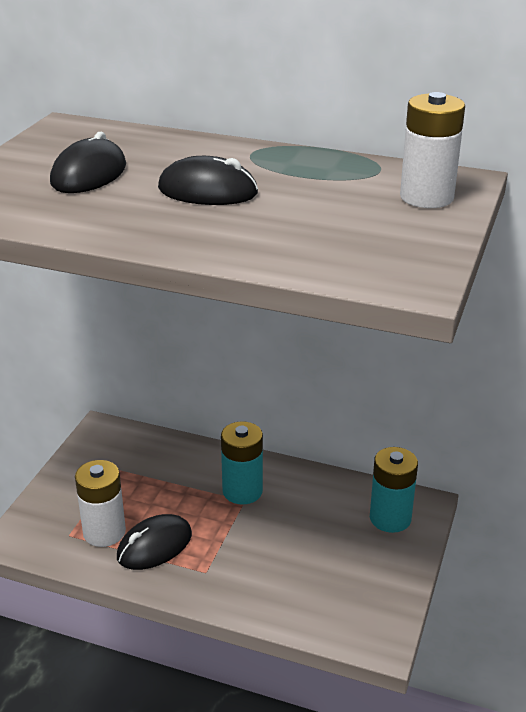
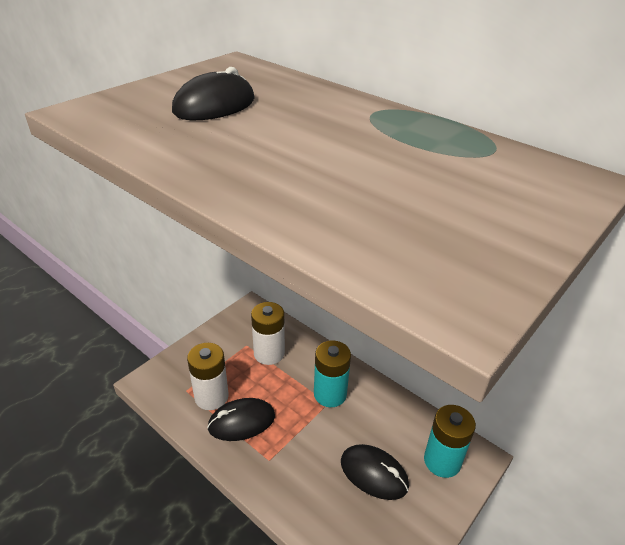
camera: 20 degrees right, 5 degrees up
black mouse [158,156,258,205] -> black mouse moved to [341,444,409,500]
white battery [400,92,465,208] -> white battery moved to [251,302,285,365]

